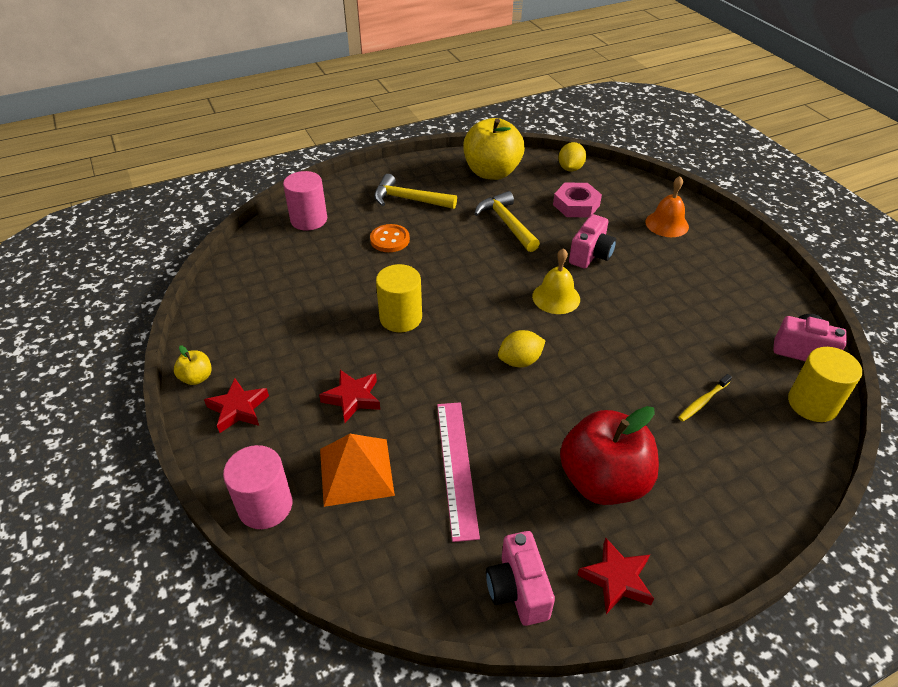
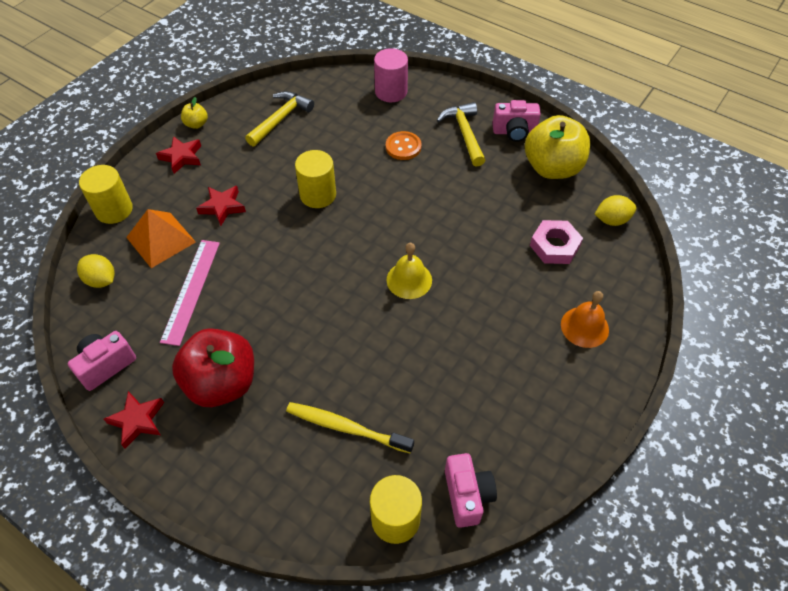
camera: 60 degrees right, 10 degrees up
pink cylinder [223,445,292,529] -> yellow cylinder [79,165,133,224]
pink ruler [437,402,480,542] -> pink ruler turned 45 degrees counterclockwise [160,240,220,346]
yellow hammer [474,191,540,252] -> yellow hammer moved to [245,91,314,146]
yellow lemon [498,330,546,367] -> yellow lemon moved to [77,254,115,288]
pink camera [569,214,616,269] -> pink camera moved to [492,100,541,142]
yellow toothbrush [678,374,732,421] -> yellow toothbrush [286,402,414,454], size x1.77

